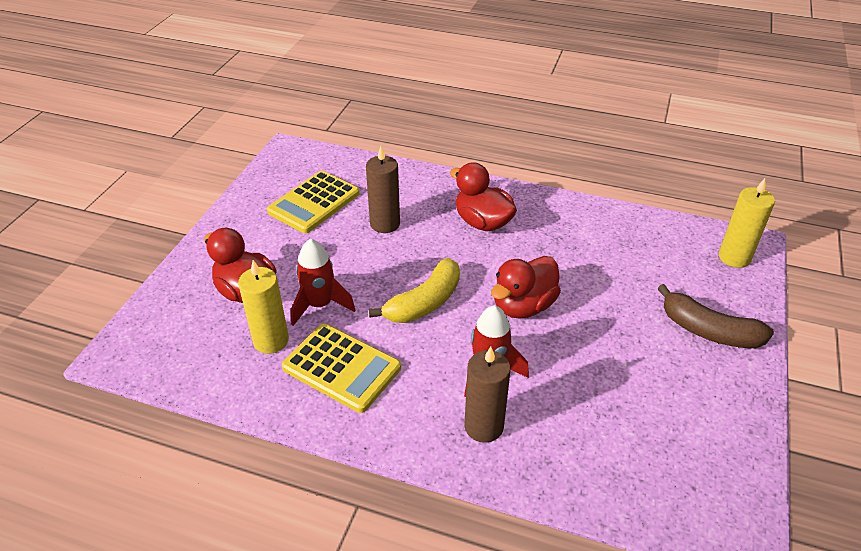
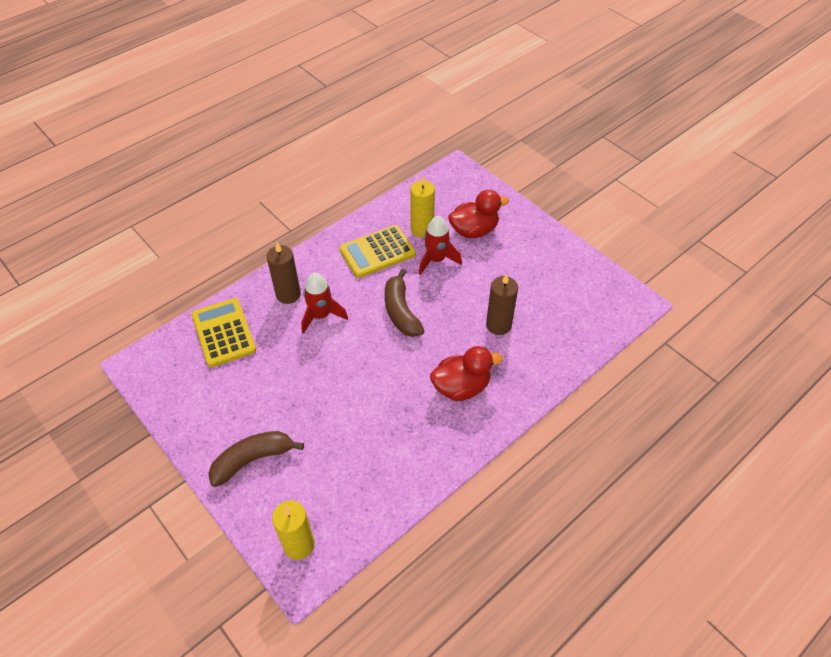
camera: 120 degrees right, 10 degrees up
yellow calculator [267,171,360,233] -> yellow calculator moved to [192,298,256,367]
yellow banana [369,258,460,323] -> brown banana [385,269,424,337]
red duck [491,256,561,319] -> none

